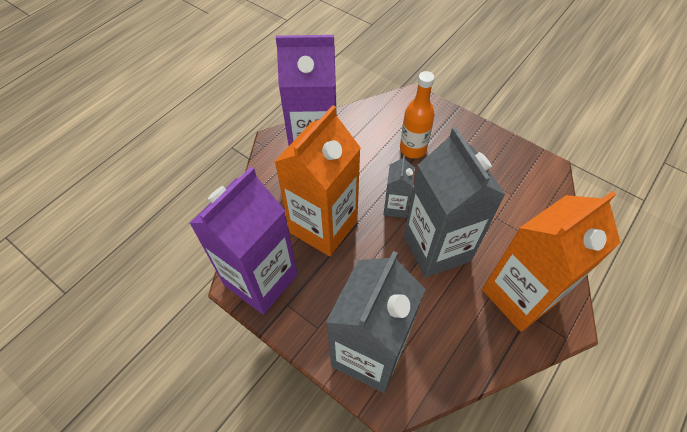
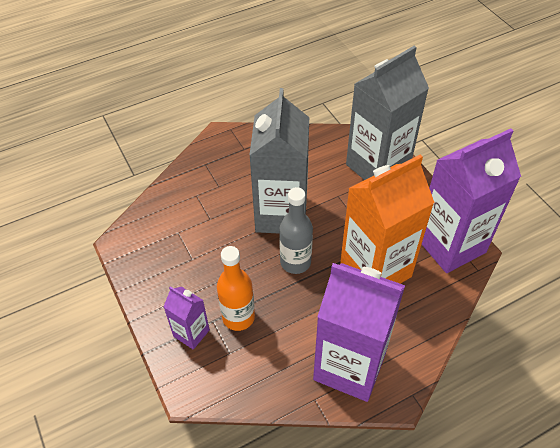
camera: 155 degrees left, 5 degrees down
grey carton [383,155,415,218] -> grey bottle [279,187,313,274]
orange carton [482,191,621,332] -> none
none -> purple carton [163,286,210,350]

